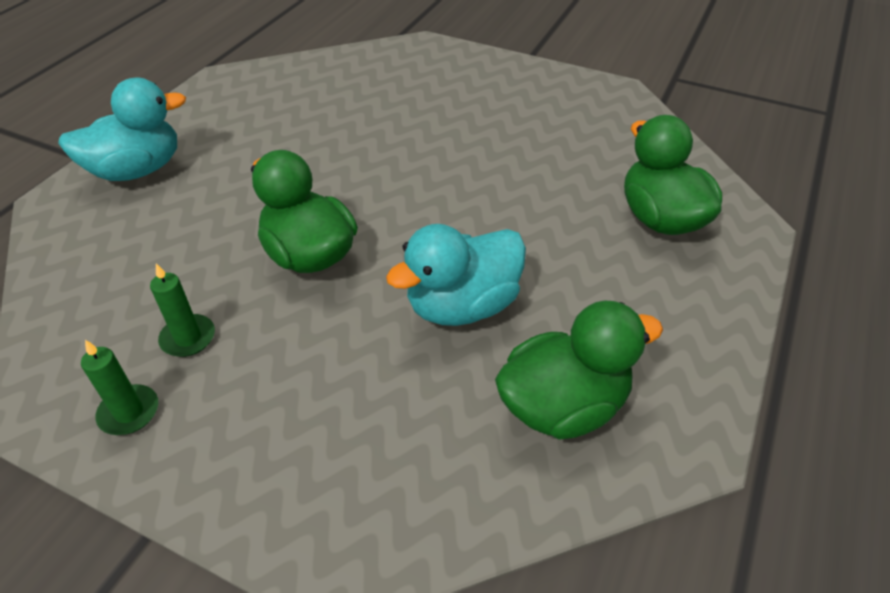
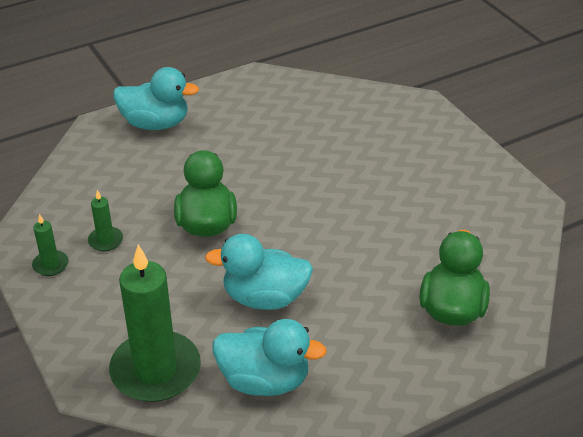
camera: 35 degrees right, 5 degrees down
green duck [495,300,663,440] -> turquoise duck [213,319,327,396]
none -> green candle [109,244,201,402]

